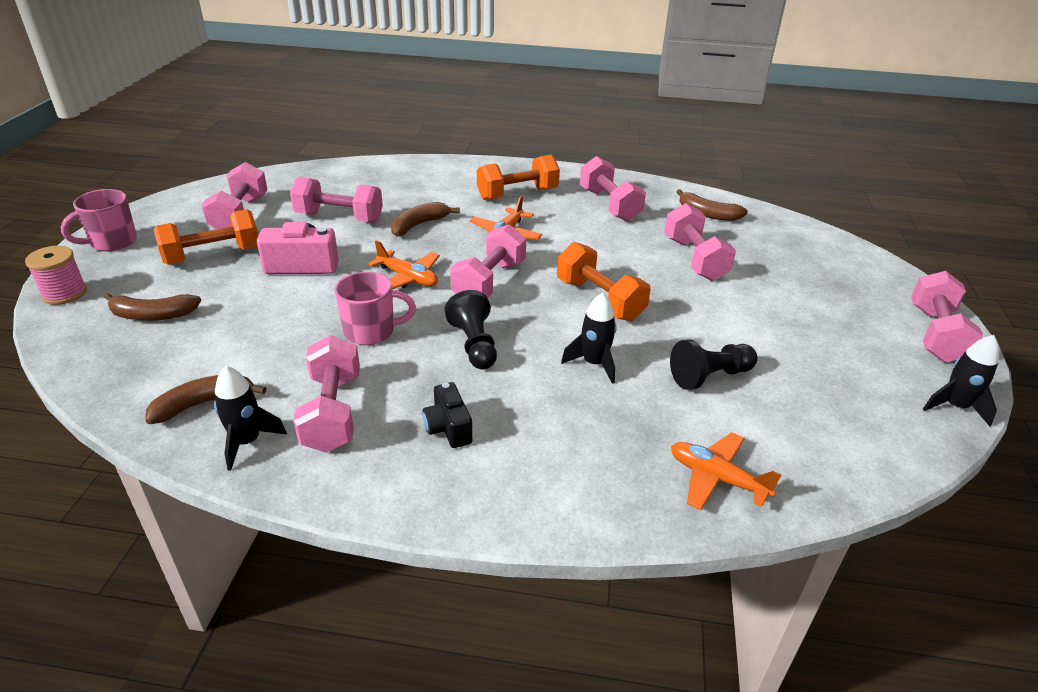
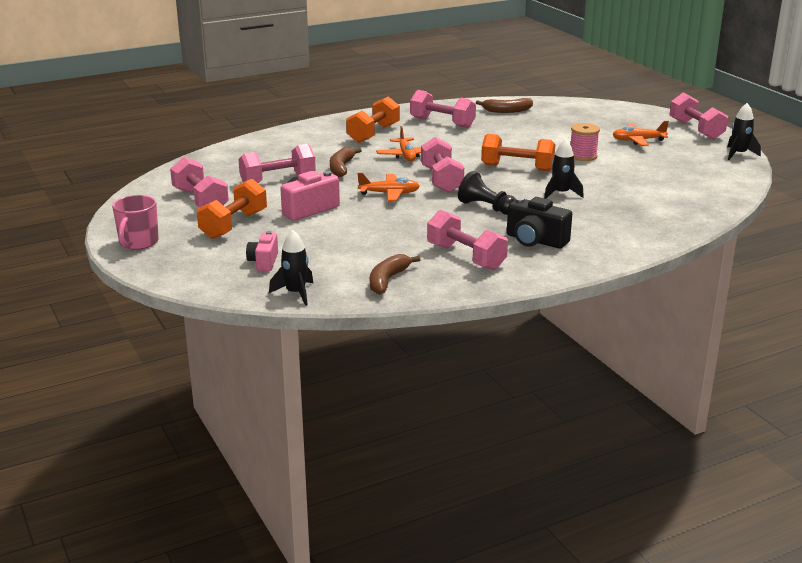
camera: 35 degrees left, 10 degrees down
pink spool [25,246,87,305] -> pink spool moved to [570,123,600,161]
brown banana [104,293,201,321] -> pink camera [246,231,278,271]
black rocket [214,366,287,471] -> black rocket moved to [269,230,313,306]
pink mug [335,272,416,345] -> none
black camera [422,382,472,448] -> black camera [507,197,572,249], size x1.54
pink dumbbell [664,203,736,281] -> none
black pawn [670,340,758,390] -> none
orange plane [671,432,781,510] -> orange plane moved to [612,121,669,146]

